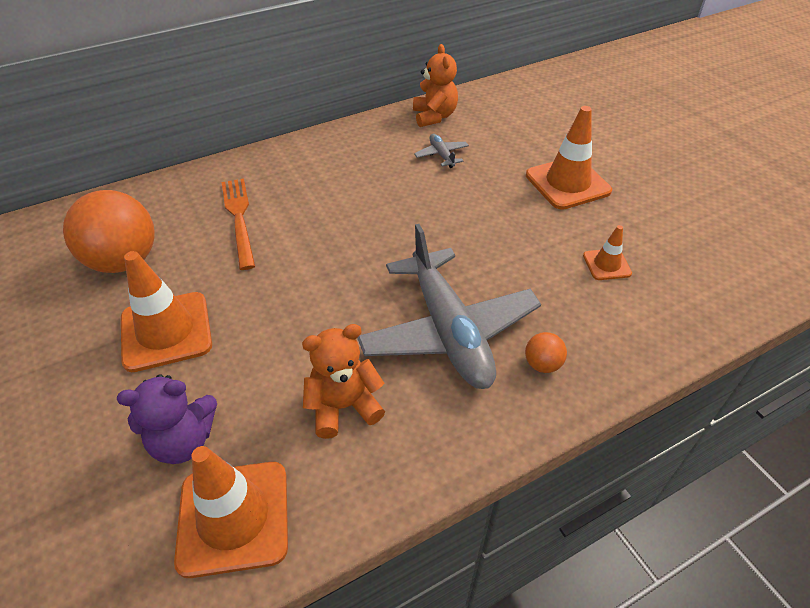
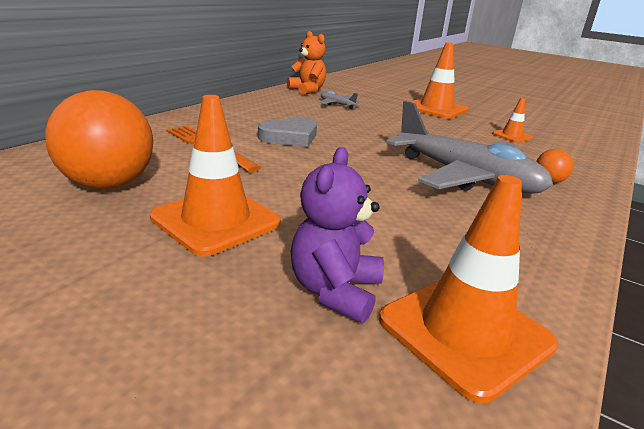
camera: 30 degrees left, 20 degrees down
purple teddy bear [117,374,217,464] -> purple teddy bear turned 150 degrees clockwise [291,147,384,323]
orange teddy bear [302,324,385,439] -> none
none -> grey heart [258,116,317,147]

